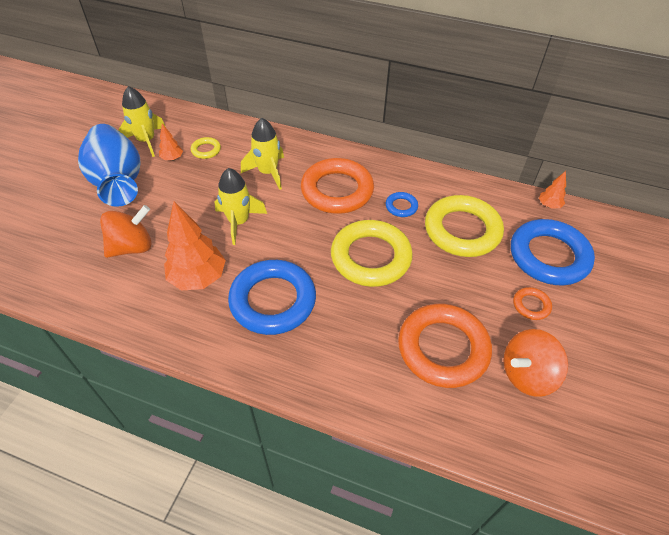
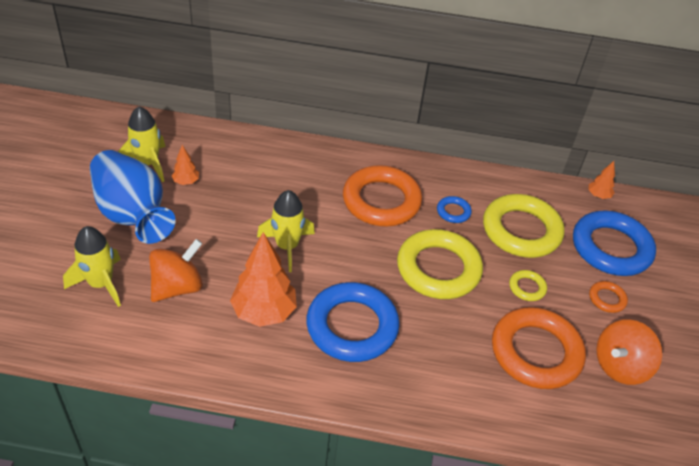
camera: 15 degrees left, 5 degrees down
yellow ring [191,137,221,159] -> yellow ring moved to [509,270,547,301]
yellow rocket [241,118,284,190] -> yellow rocket moved to [63,226,121,307]

